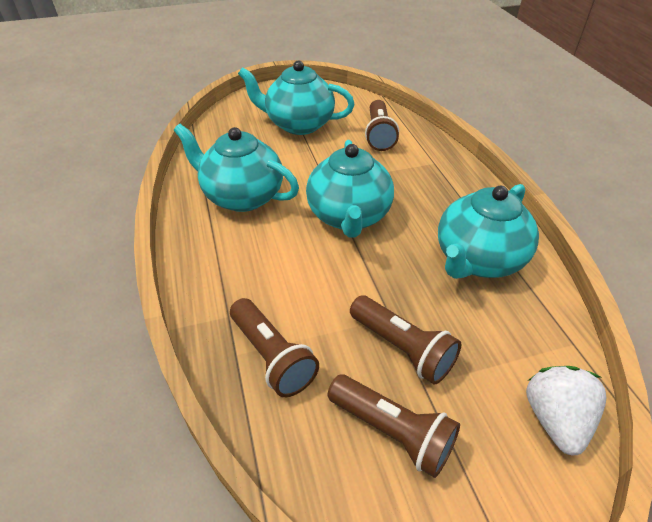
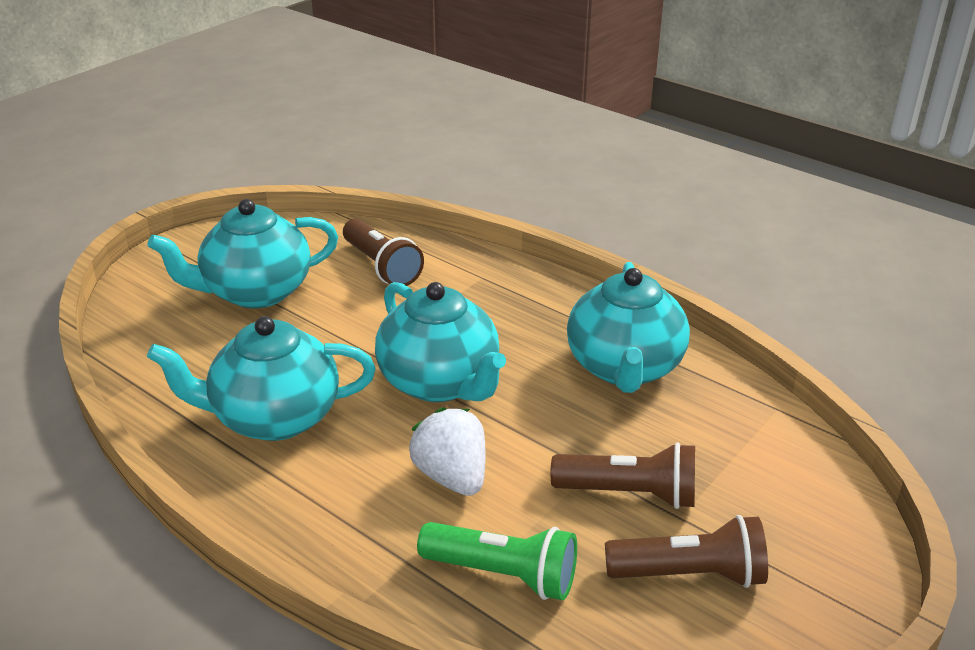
camera: 35 degrees left, 10 degrees down
brown flashlight [230,298,319,397] -> green flashlight [417,522,577,600]
white strawberry [526,366,607,456] -> white strawberry moved to [409,408,486,496]

